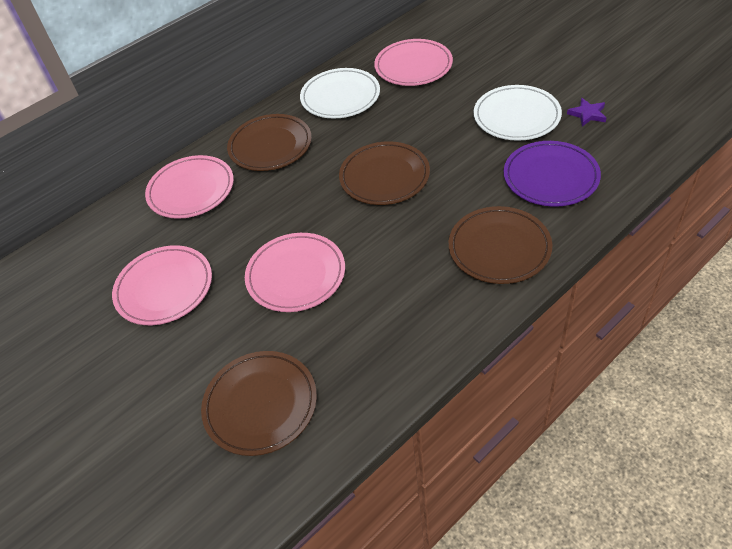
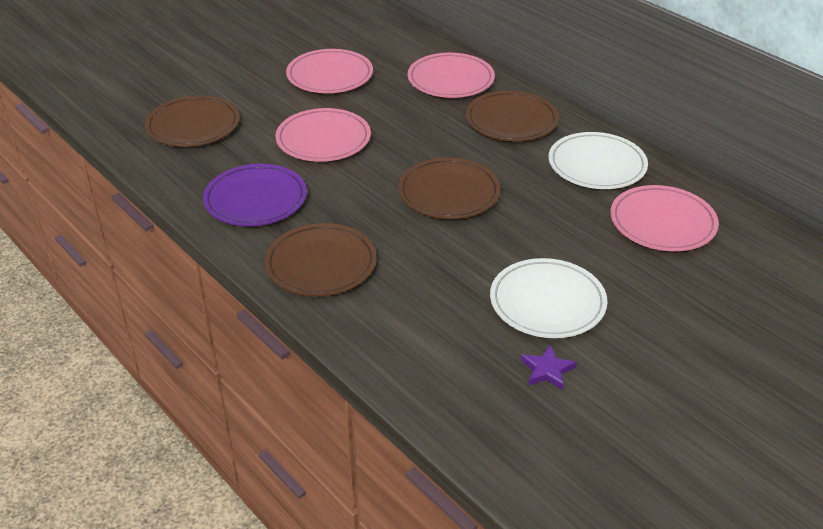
camera: 85 degrees right, 10 degrees down
purple plate [504,141,601,207] -> purple plate moved to [203,164,307,226]

